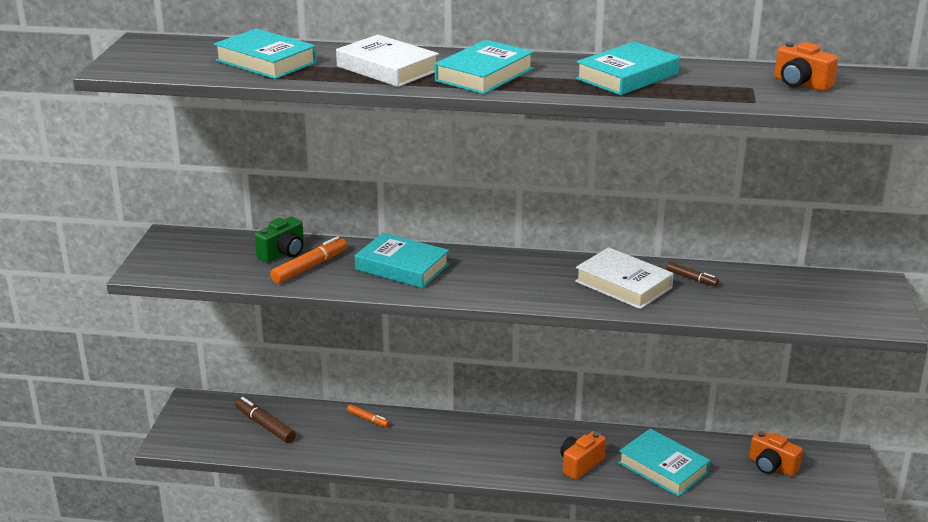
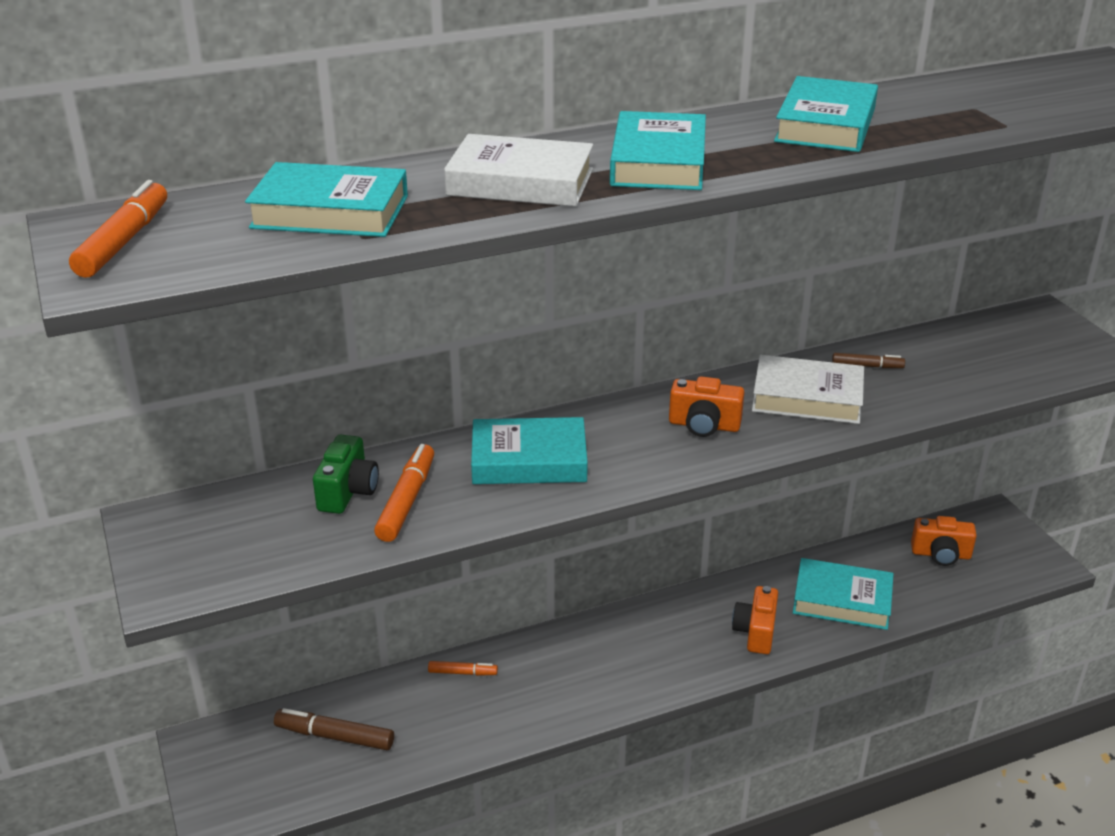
camera: 30 degrees left, 5 degrees up
orange camera [774,42,838,91] -> orange camera moved to [669,376,744,437]
none -> orange marker [69,180,167,278]

